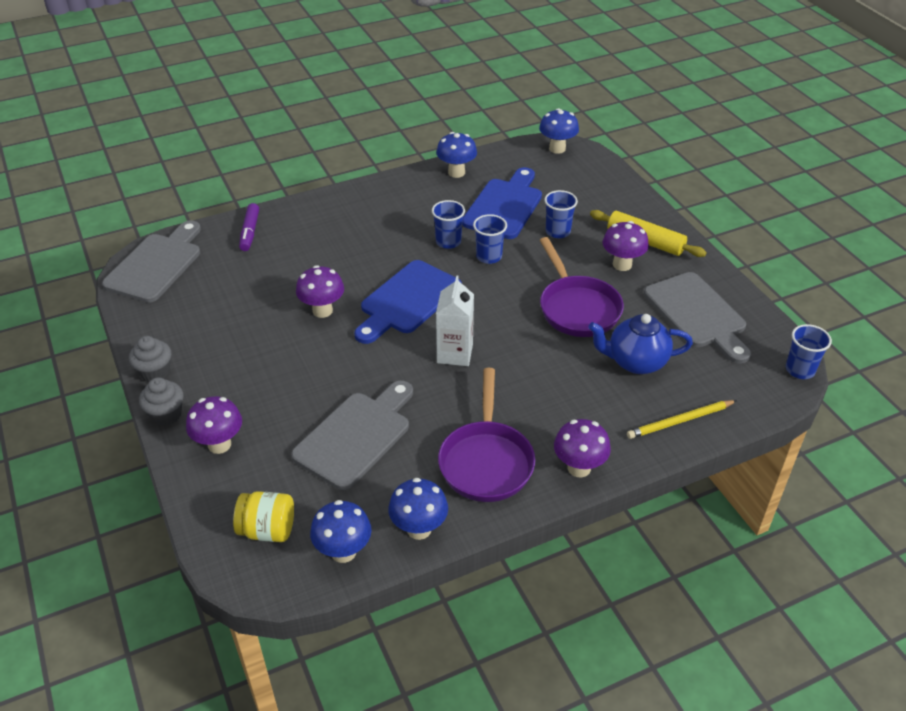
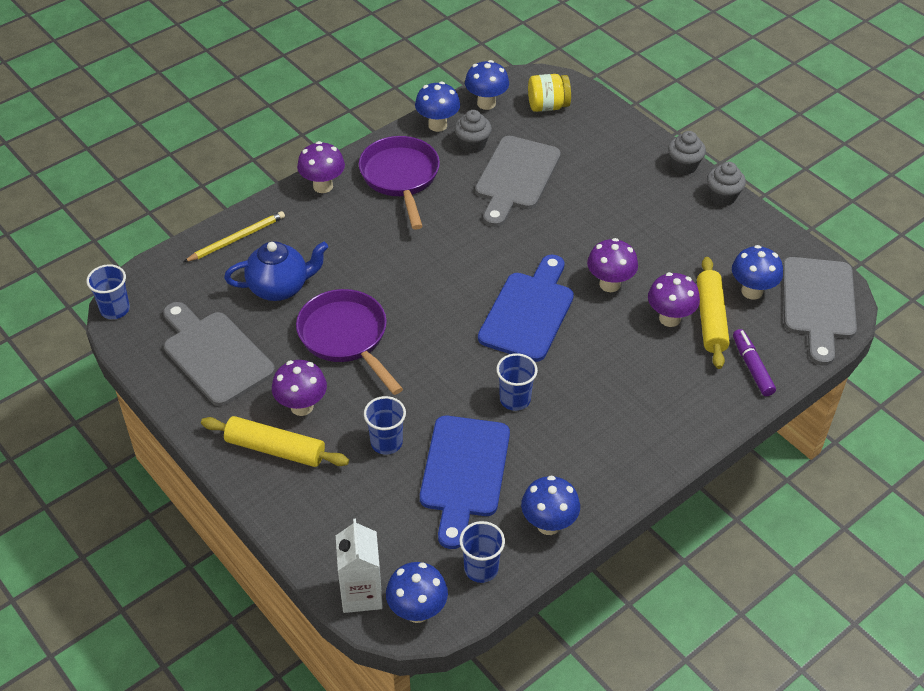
camera: 165 degrees right, 5 degrees up
purple mushroom [186,396,242,454] -> purple mushroom moved to [648,272,700,327]
white carton [436,275,474,366] -> white carton moved to [336,519,383,613]
blue cup [473,214,507,264] -> blue cup moved to [459,521,505,583]
none -> grey cupcake [454,110,492,153]
none -> yellow rolling pin [697,257,730,369]
none -> blue mushroom [732,245,783,300]

